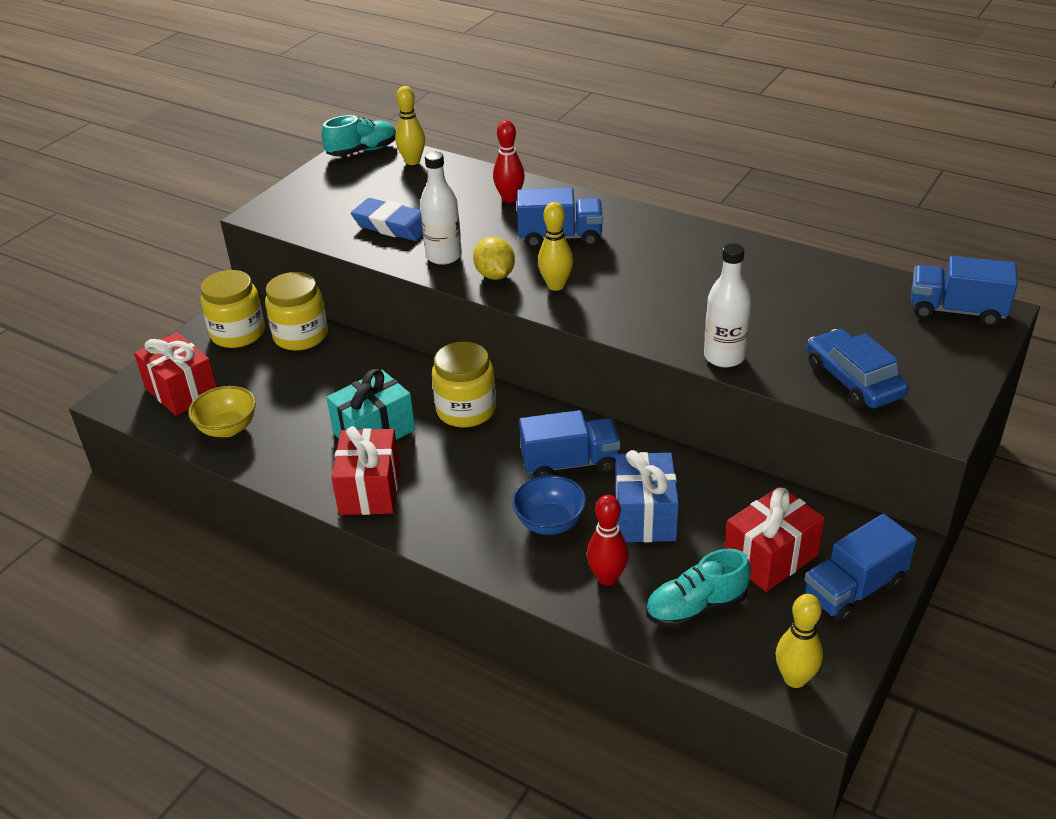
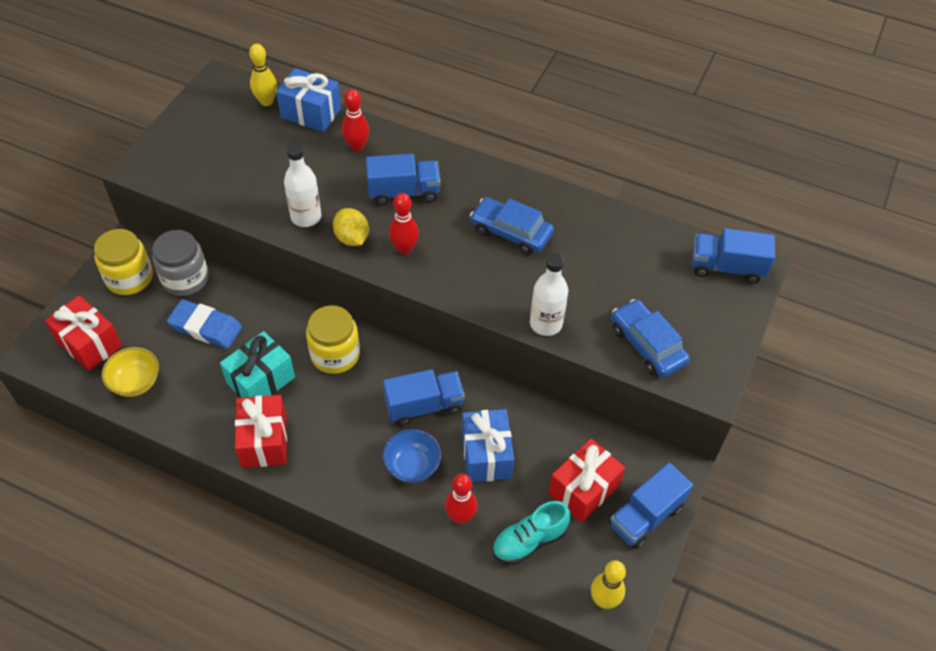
camera: 10 degrees left, 15 degrees up
yellow jar [265,272,328,351] -> grey jar [152,230,209,296]
turquoise shoe [321,115,396,157] -> none
blue eraser [351,198,423,241] -> blue eraser moved to [167,299,242,349]
yellow bowling pin [538,202,573,291] -> red bowling pin [389,193,419,254]
none -> blue gift [276,68,341,132]
none -> blue car [470,197,554,254]

